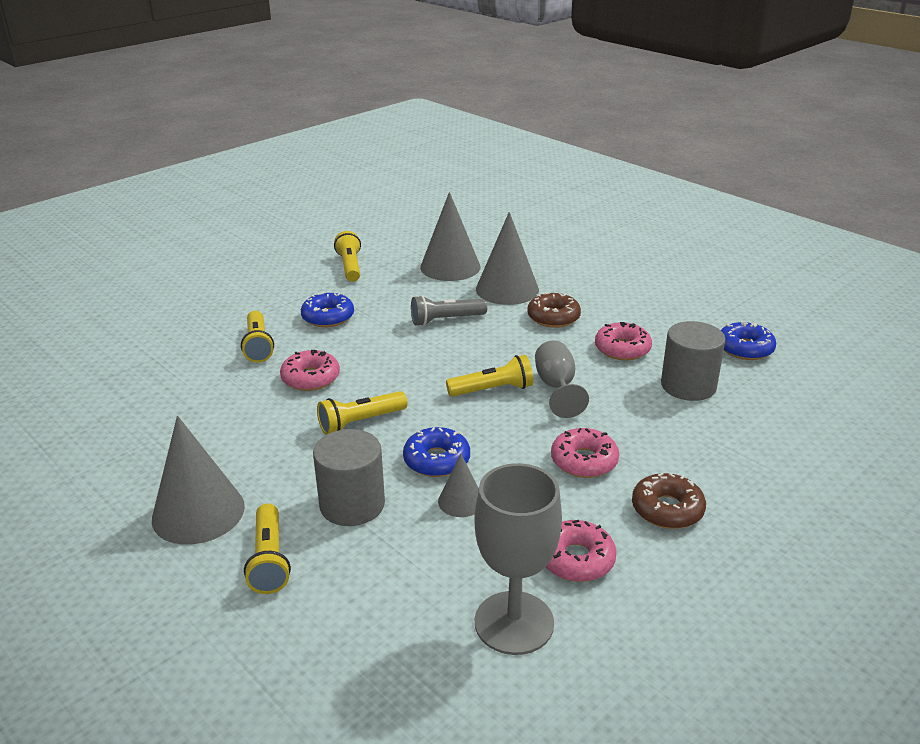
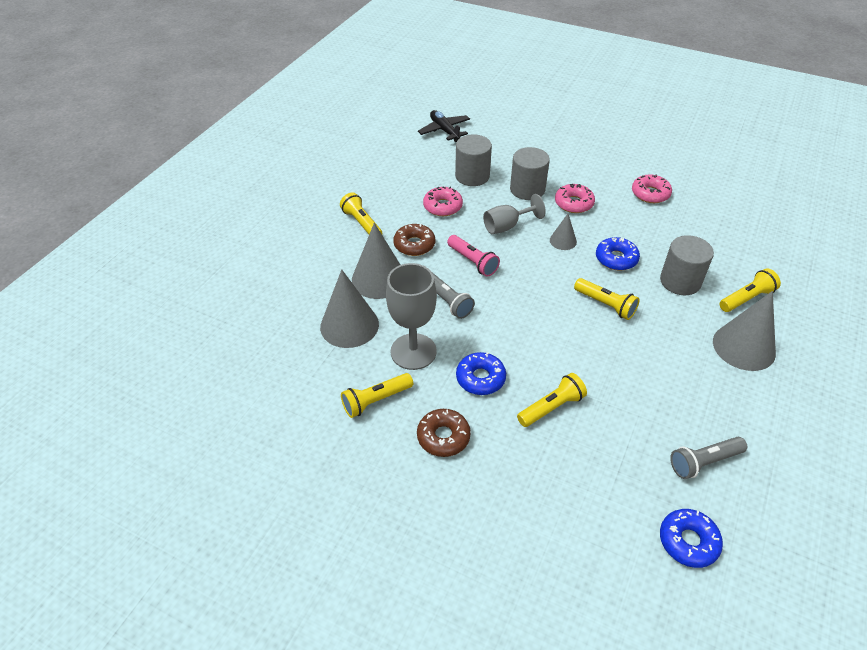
camera: 110 degrees left, 15 degrees up
pink donut [280,350,340,391] -> none
grey cone [438,454,479,517] -> grey cone moved to [550,214,577,250]
yellow flashlight [446,355,533,397] -> yellow flashlight moved to [340,192,382,234]
grey goblet [474,463,562,655] -> grey goblet moved to [386,263,437,370]
brown donut [632,473,706,529] -> brown donut moved to [417,409,471,457]
blue donut [721,322,776,360] -> blue donut moved to [660,509,723,568]
none -> black plane [418,110,470,142]
none -> pink flashlight [447,235,500,277]
none -> grey cylinder [510,147,550,200]
none -> grey flashlight [670,437,747,479]

